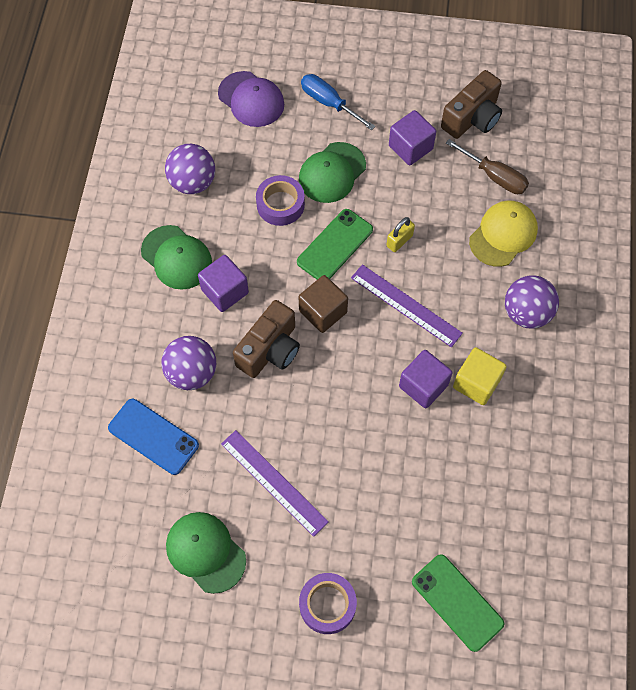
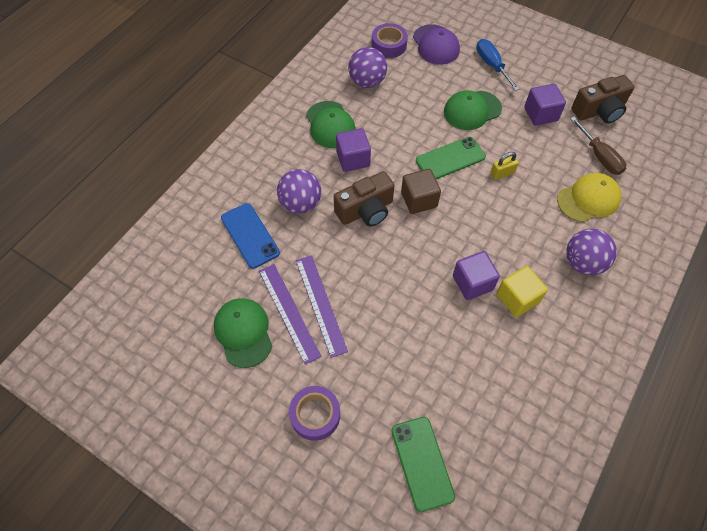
camera: 25 degrees right, 5 degrees down
purple tape [256,175,305,226] -> purple tape moved to [372,23,408,58]
purple ruler [351,264,463,347] -> purple ruler moved to [259,264,321,364]

